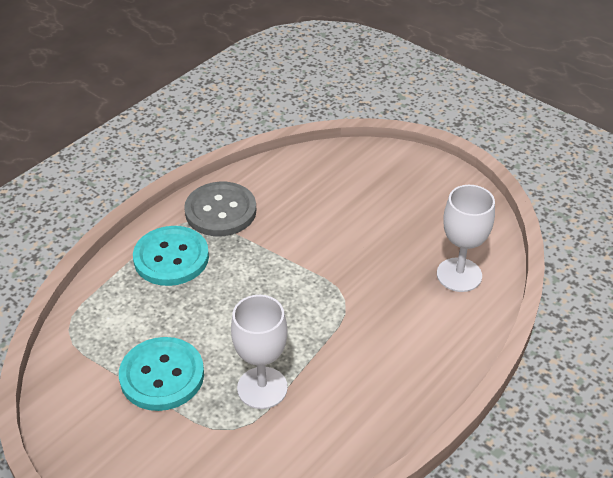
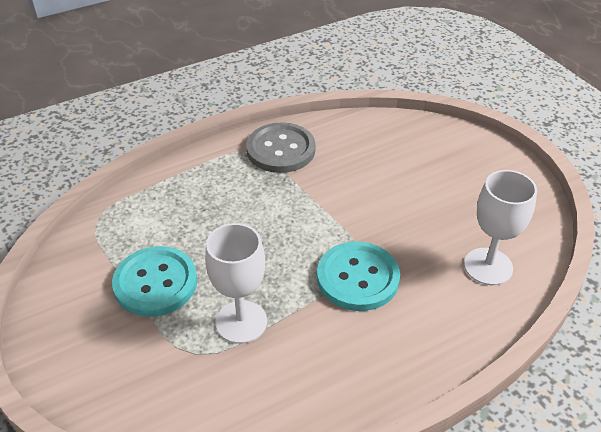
camera: 20 degrees right, 0 degrees up
turquoise button [133,226,209,286] -> turquoise button moved to [317,241,400,311]

